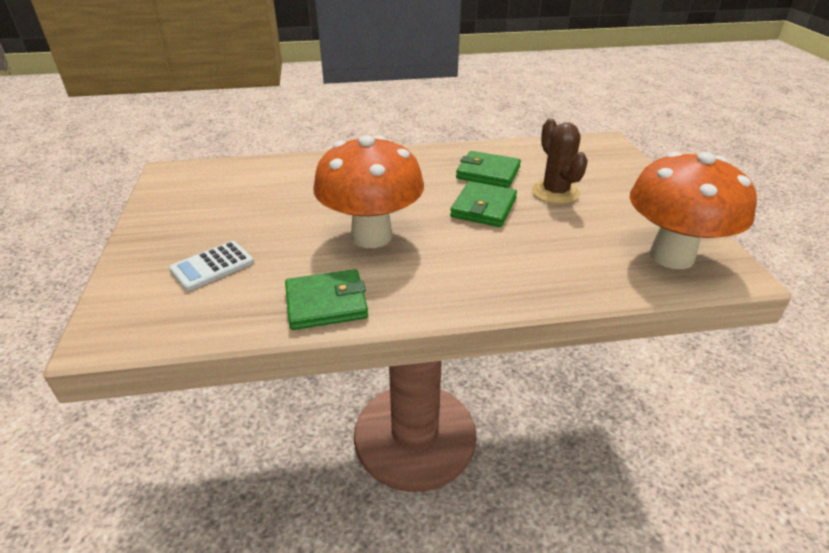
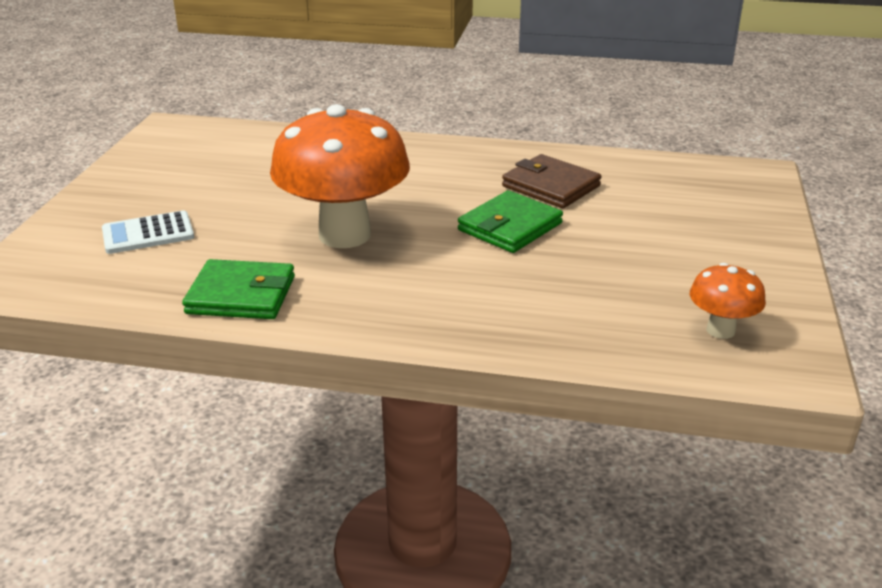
camera: 20 degrees right, 5 degrees down
green wallet [456,151,521,188] -> brown wallet [502,154,602,208]
brown cactus [532,119,588,204] -> none
orange mushroom [630,152,757,269] -> orange mushroom [690,263,766,339], size x0.46

